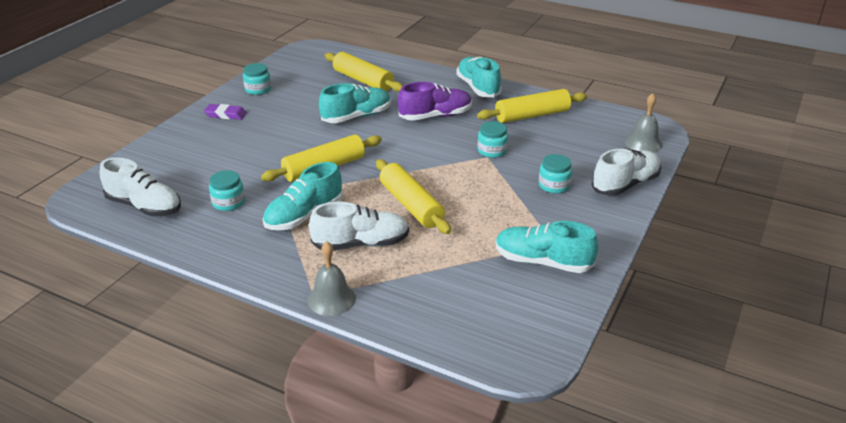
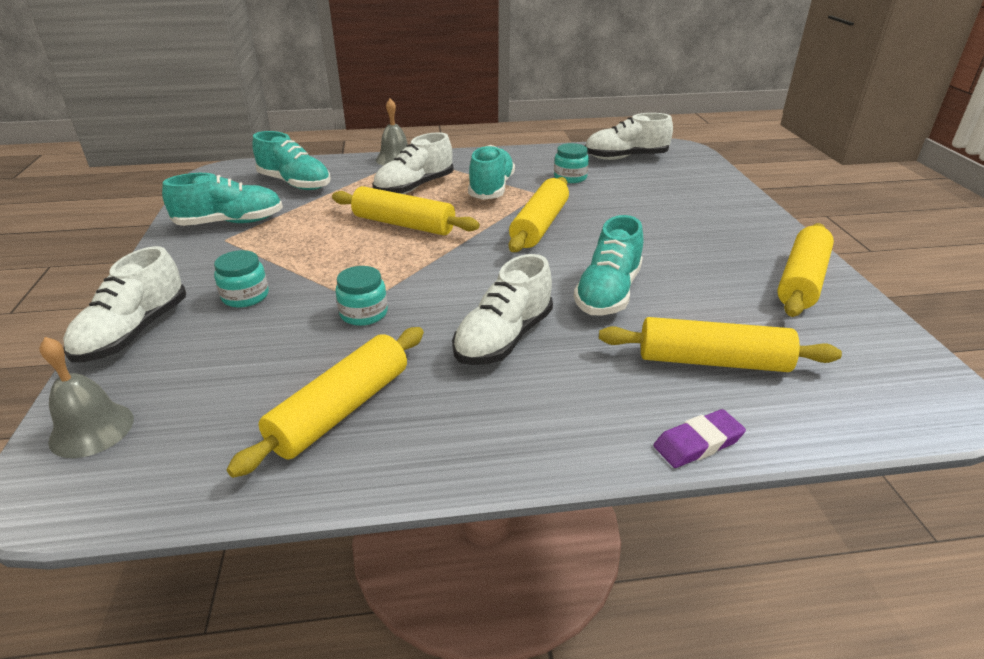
camera: 145 degrees right, 0 degrees up
purple eraser [204,104,247,120] -> purple eraser moved to [654,409,746,468]
turquoise jar [243,63,271,95] -> yellow rolling pin [777,223,834,317]
purple shoe [398,82,472,121] -> white shoe [452,254,553,365]
turquoise shoe [456,57,502,97] -> turquoise shoe moved to [252,131,331,190]

